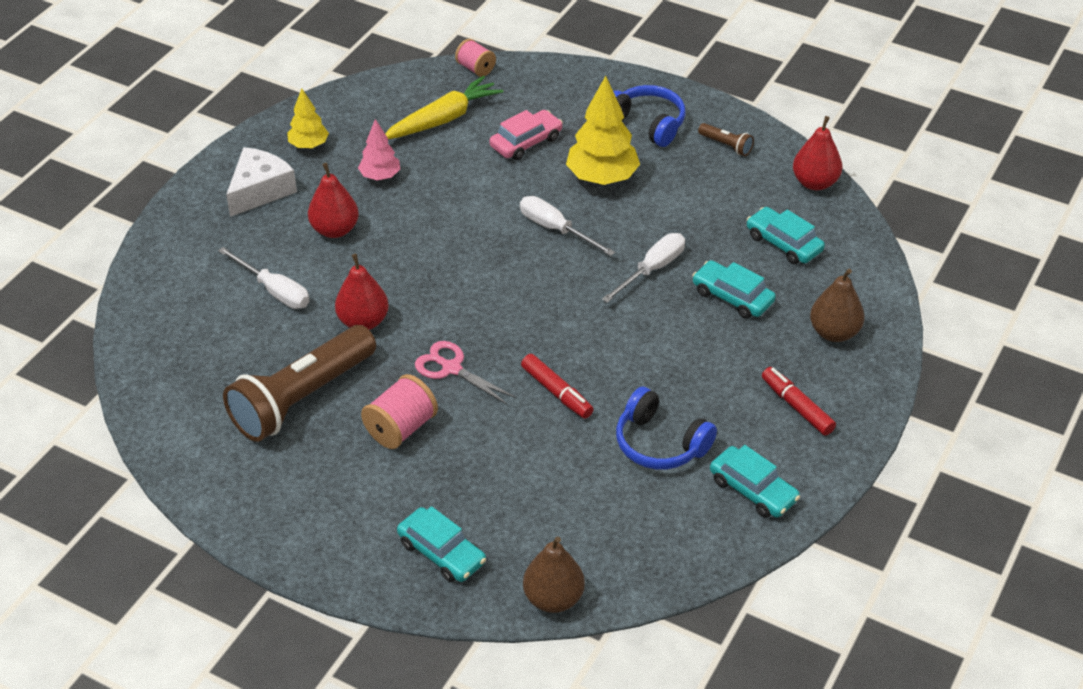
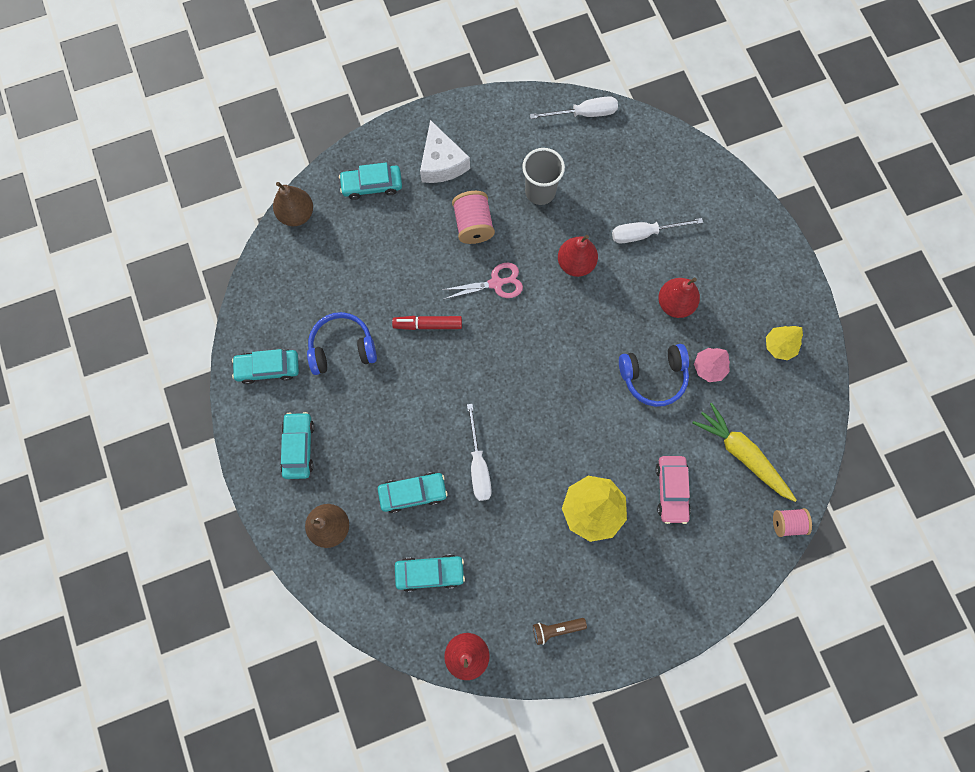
camera: 130 degrees right, 30 degrees up
brown flashlight [223,325,376,442] -> grey cup [522,148,565,205]
white cheese [226,147,297,217] -> white cheese moved to [420,120,470,183]
yellow carrot [385,76,503,139] -> yellow carrot turned 135 degrees clockwise [692,403,797,502]
white screwdriver [520,196,615,256] -> white screwdriver moved to [530,96,618,119]
blue headphones [613,85,686,147] -> blue headphones moved to [619,344,689,407]
red marker [762,367,836,436] -> turquoise car [280,412,314,479]

